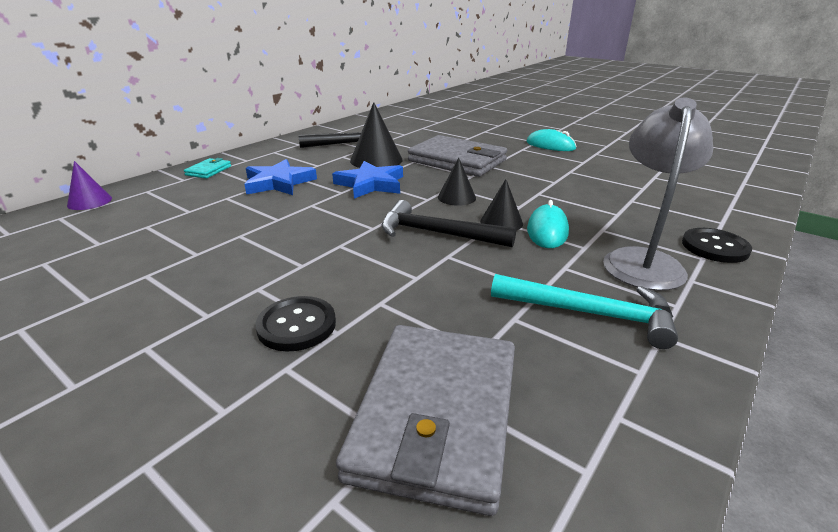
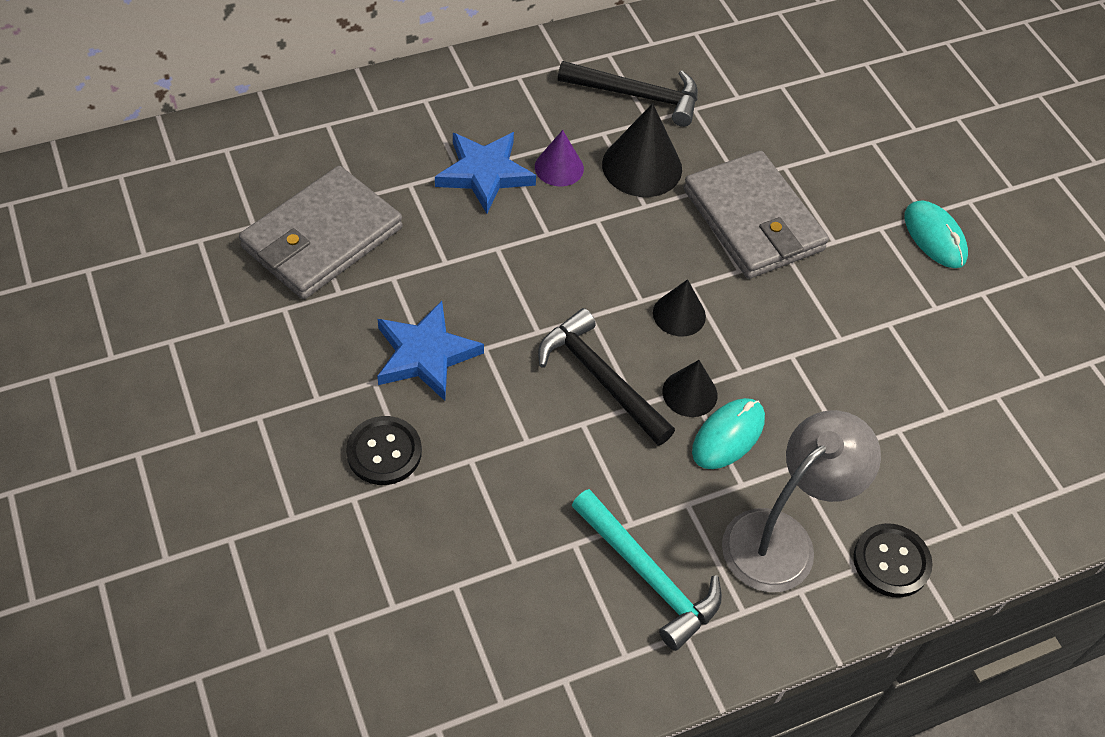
camera: 25 degrees right, 25 degrees up
purple cone [67,161,112,210] -> purple cone moved to [535,130,584,187]
turquoise wallet [184,158,231,179] -> none
blue star [332,161,403,199] -> blue star moved to [377,301,484,401]
grey wallet [336,325,515,516] -> grey wallet moved to [239,166,403,299]

